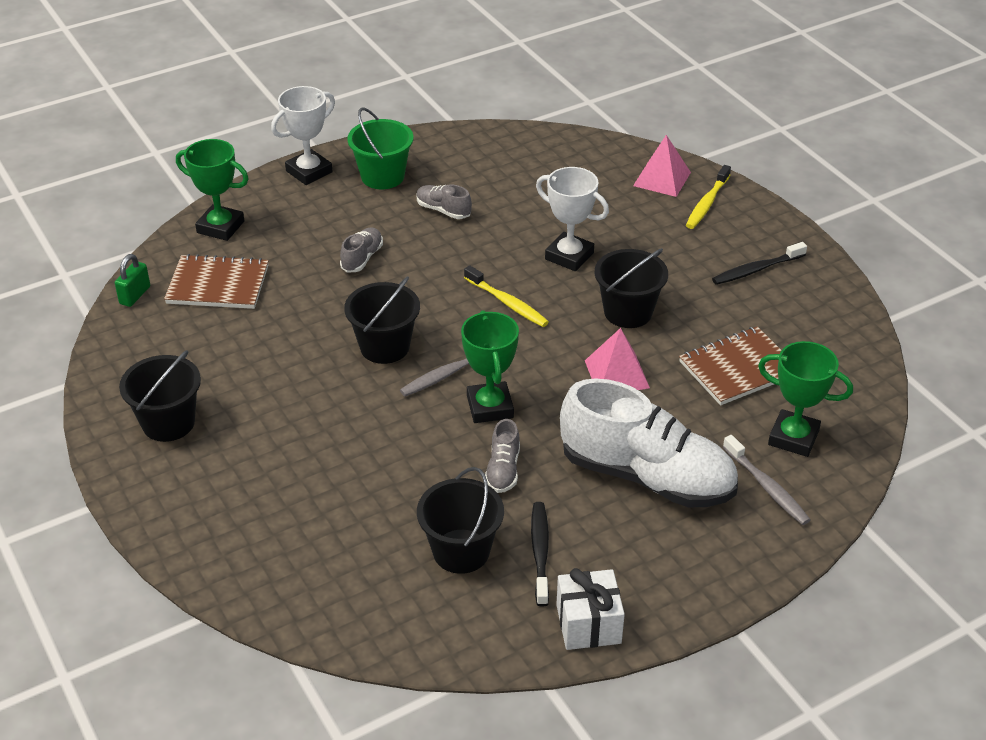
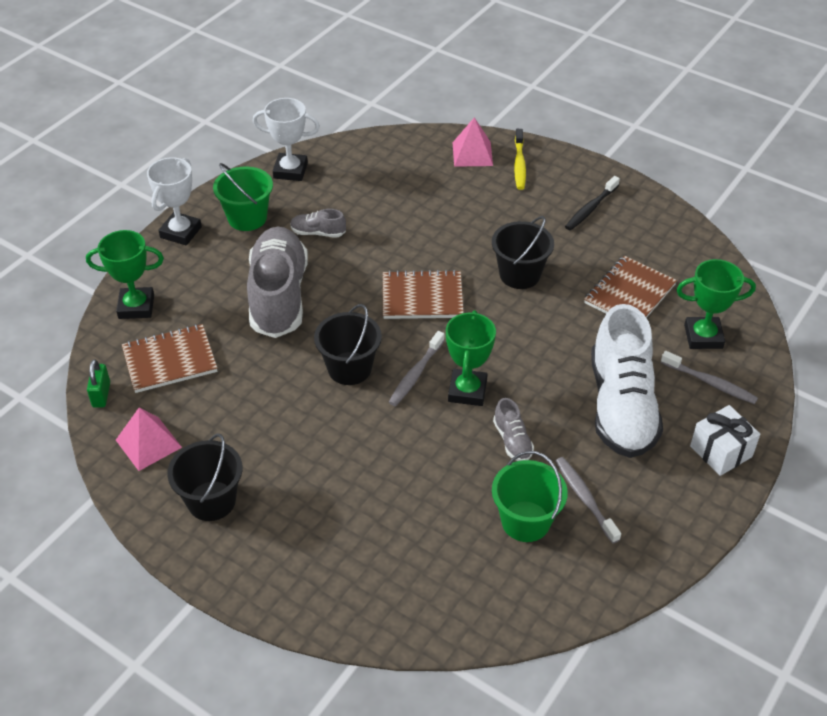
camera: 25 degrees left, 5 degrees up
grey shoe [340,227,383,273] -> grey shoe [247,227,308,338], size x2.37
black bucket [417,467,504,574] -> green bucket [492,451,568,542]
green trophy [461,310,519,423] -> green trophy turned 45 degrees clockwise [446,310,496,406]
yellow toothbrush [464,265,549,327] -> brown notebook [383,270,464,319]
black toothbrush [531,502,549,607] -> grey toothbrush [556,457,621,544]
white trophy [536,167,609,271] -> white trophy moved to [253,98,320,181]
white gift [556,568,625,650] -> white gift moved to [690,405,760,476]
white shoe [560,378,738,507] -> white shoe turned 90 degrees clockwise [591,304,663,458]
pink pyramid [585,328,650,390] -> pink pyramid moved to [116,408,182,471]

